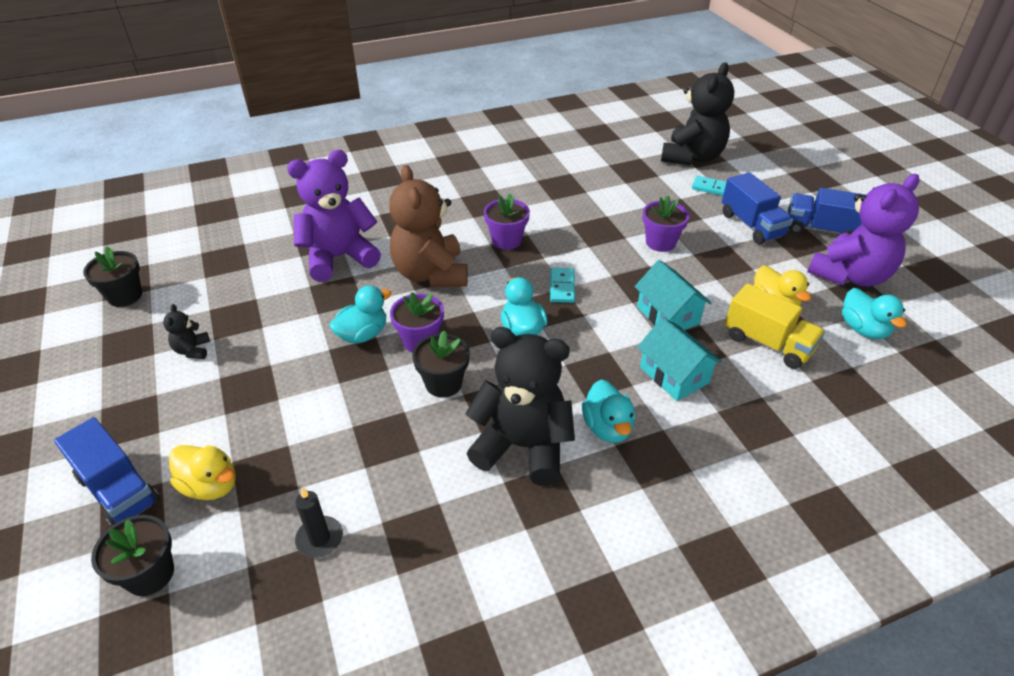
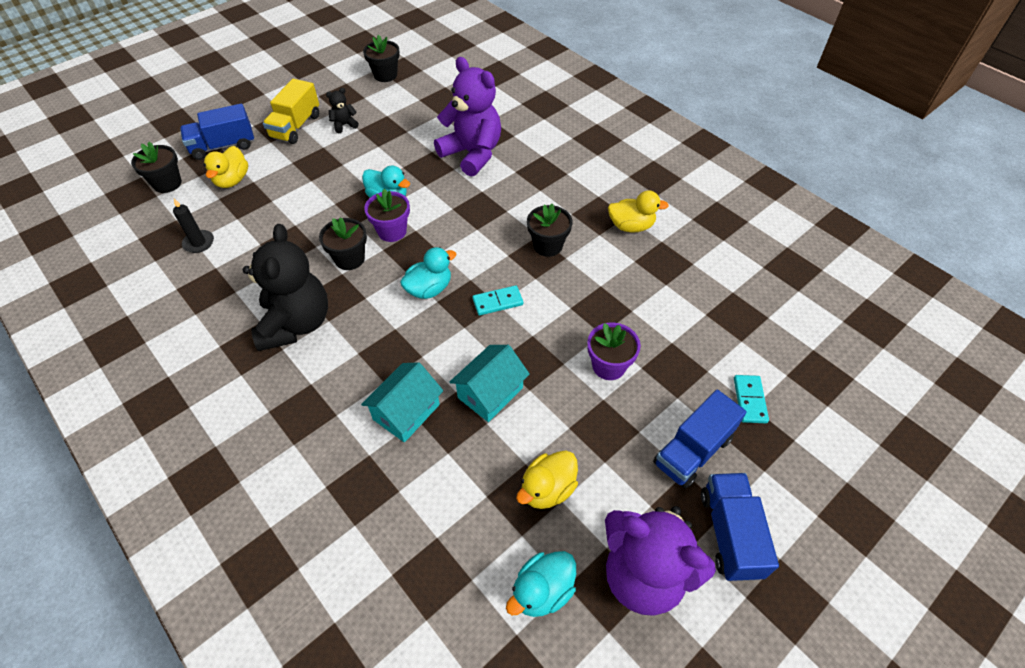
camera: 70 degrees right, 10 degrees up
blue truck [54,417,160,526] -> blue truck turned 45 degrees clockwise [180,104,254,160]
brown teddy bear [389,165,468,287] -> none
purple flower pot [484,193,530,250] -> black flower pot [527,204,572,257]
turquoise duck [582,379,635,443] -> none
black teddy bear [661,63,734,165] -> none
yellow truck [725,283,825,369] -> yellow truck moved to [263,79,319,144]
none -> yellow duck [608,191,669,232]

